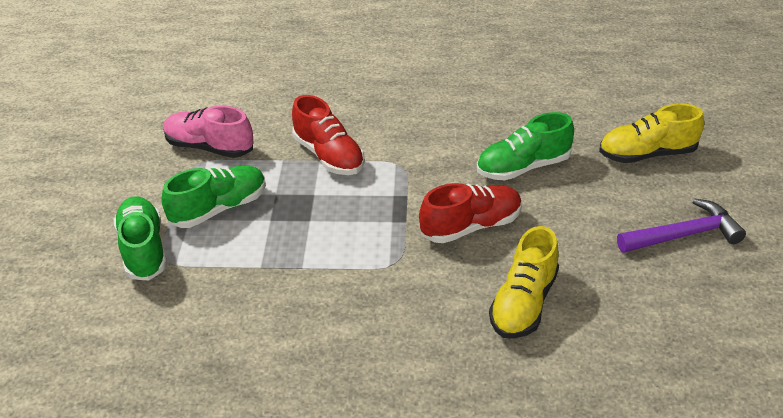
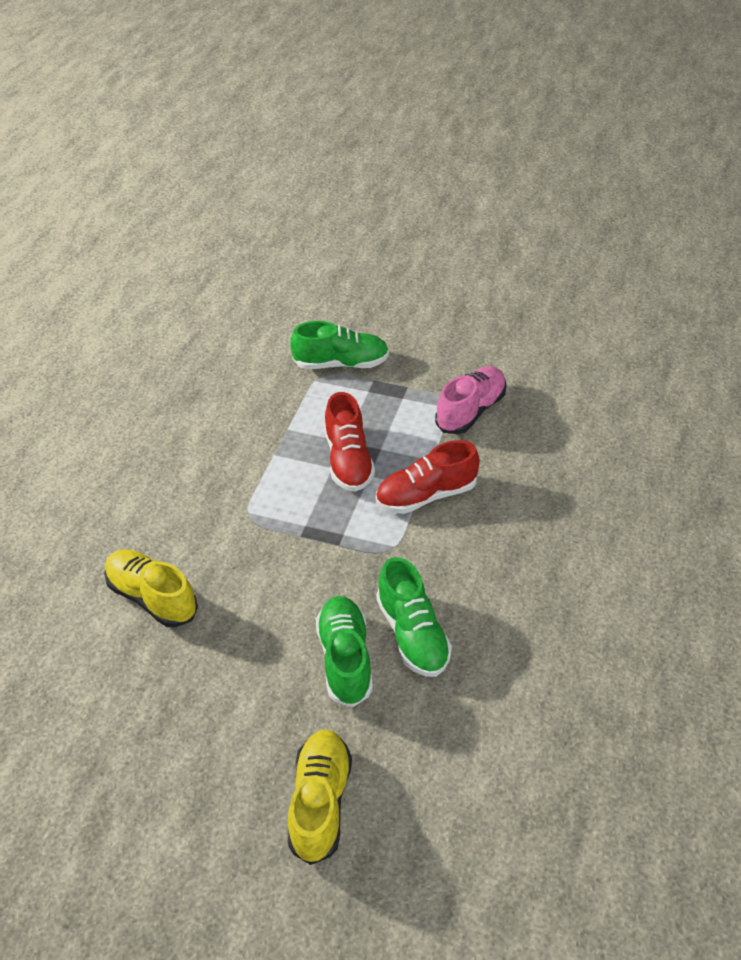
camera: 105 degrees right, 5 degrees up
green shoe [161,165,266,228] -> green shoe moved to [376,557,452,677]
red shoe [419,183,522,243] -> red shoe moved to [324,392,375,492]
purple hammer [617,198,746,253] -> none

